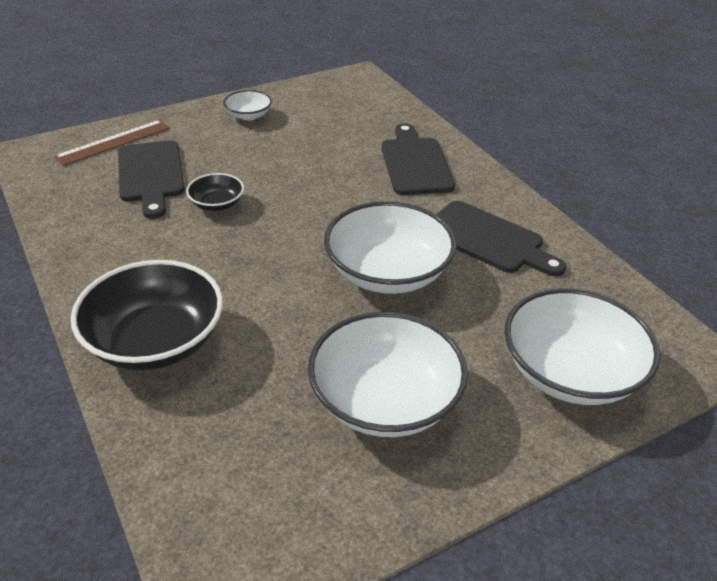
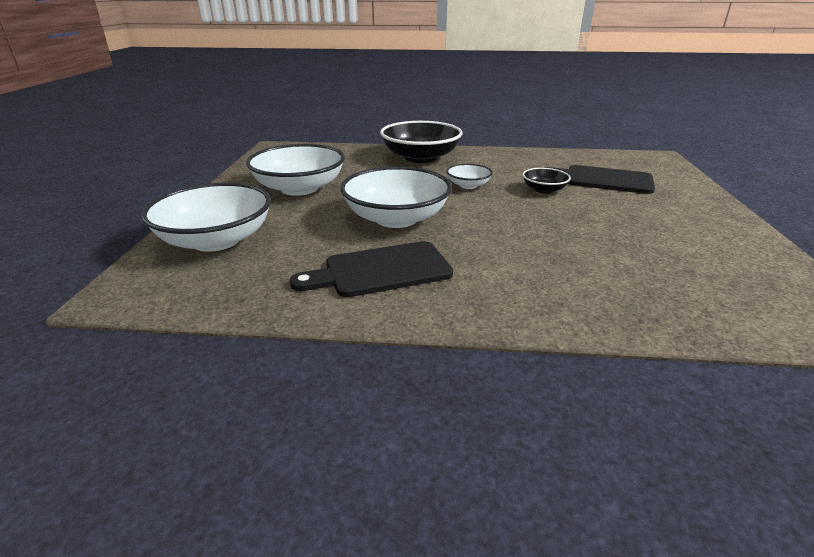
camera: 125 degrees right, 10 degrees down
brown ruler [54,120,170,166] -> none
white bowl [223,90,272,120] -> white bowl moved to [446,164,493,189]
black cutting board [381,123,455,195] -> none

